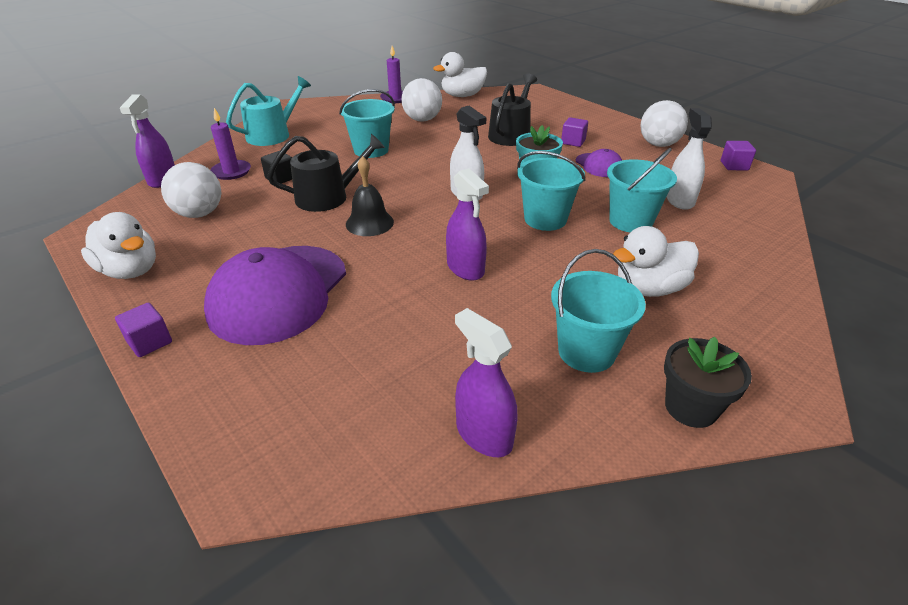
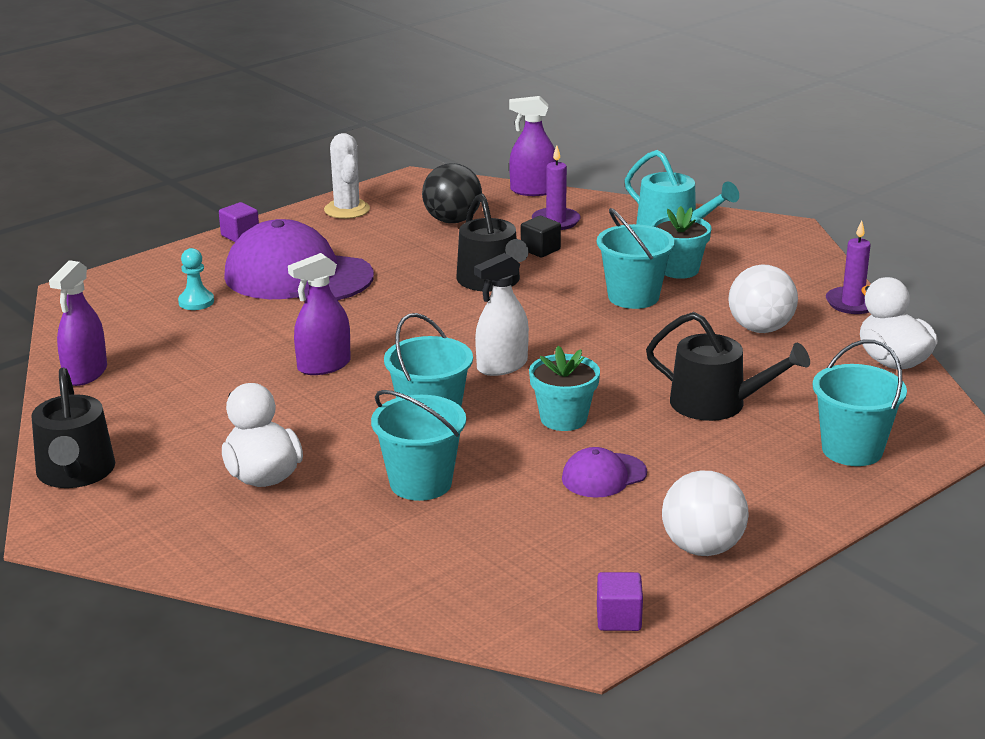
camera: 90 degrees right, 10 degrees down
white duck [81,212,156,279] -> white cactus [324,133,370,219]
white ball [161,162,221,218] -> black ball [422,163,482,223]
black bell [346,156,394,236] -> none
purple spray bottle [455,308,517,457] -> purple spray bottle turned 150 degrees clockwise [49,260,107,386]
turquoise bucket [551,249,646,373] -> turquoise bucket moved to [813,339,907,466]
purple cube [561,118,588,147] -> none
black flower pot [664,337,752,428] -> black watering can [31,368,115,488]
white spray bottle [667,108,712,210] -> none
none -> turquoise pawn [178,248,214,310]
none -> turquoise flower pot [651,206,712,279]

